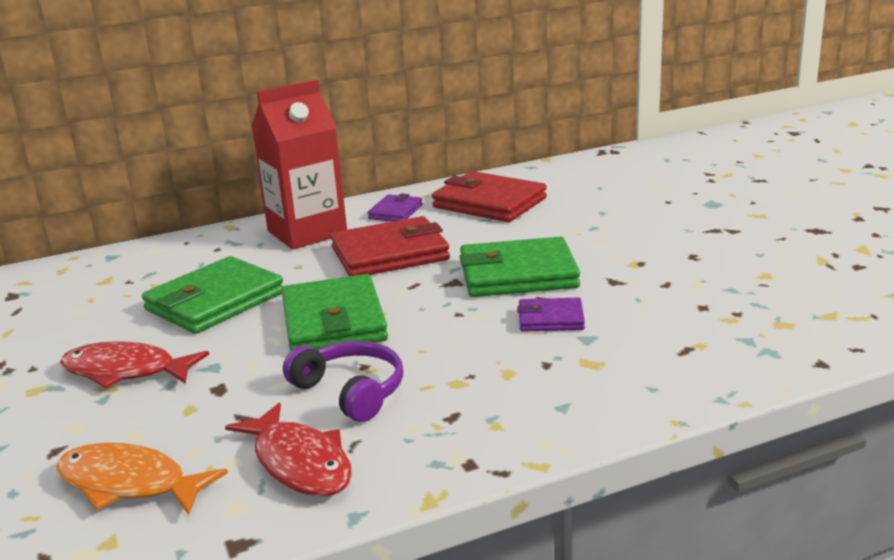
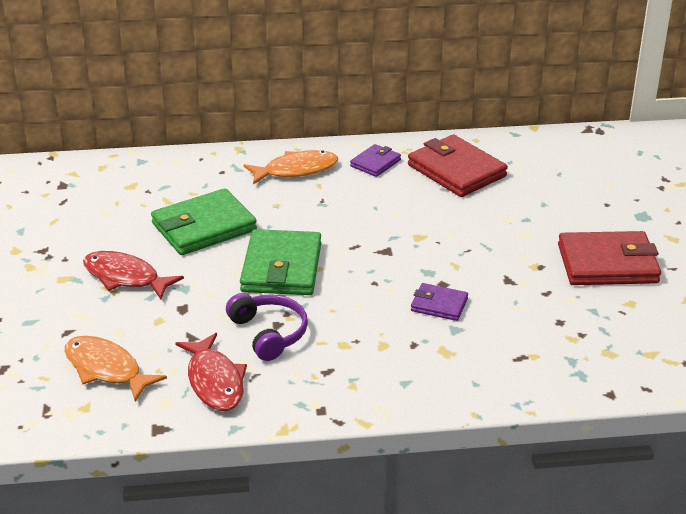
camera: 15 degrees right, 10 degrees up
red carton [252,80,347,250] -> orange fish [244,150,338,185]
red wallet [331,216,450,276] -> red wallet moved to [558,231,661,285]
green wallet [460,237,580,297] -> none

